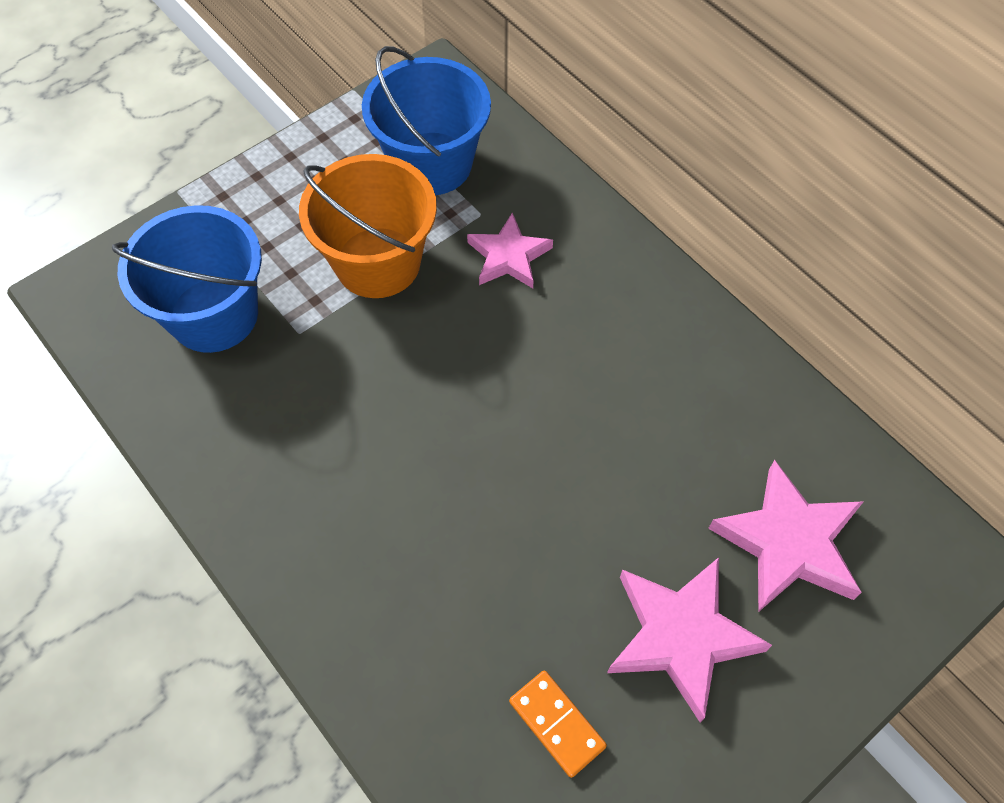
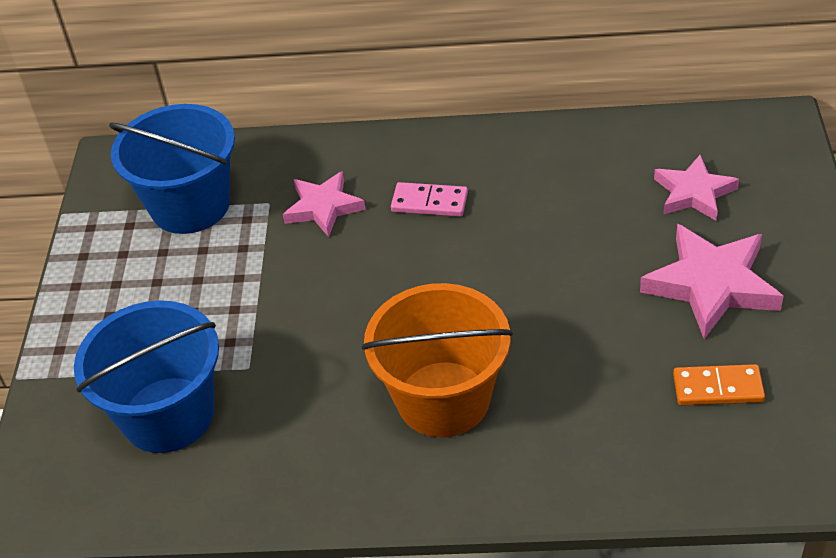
camera: 45 degrees left, 15 degrees down
orange bucket [299,154,437,298] -> orange bucket moved to [362,283,513,437]
pink star [708,460,864,612] -> pink star [654,155,739,221], size x0.65
none -> pink domino [391,182,468,217]

